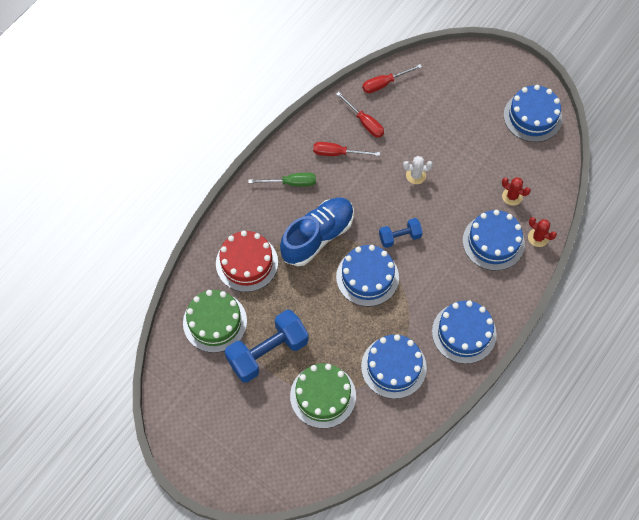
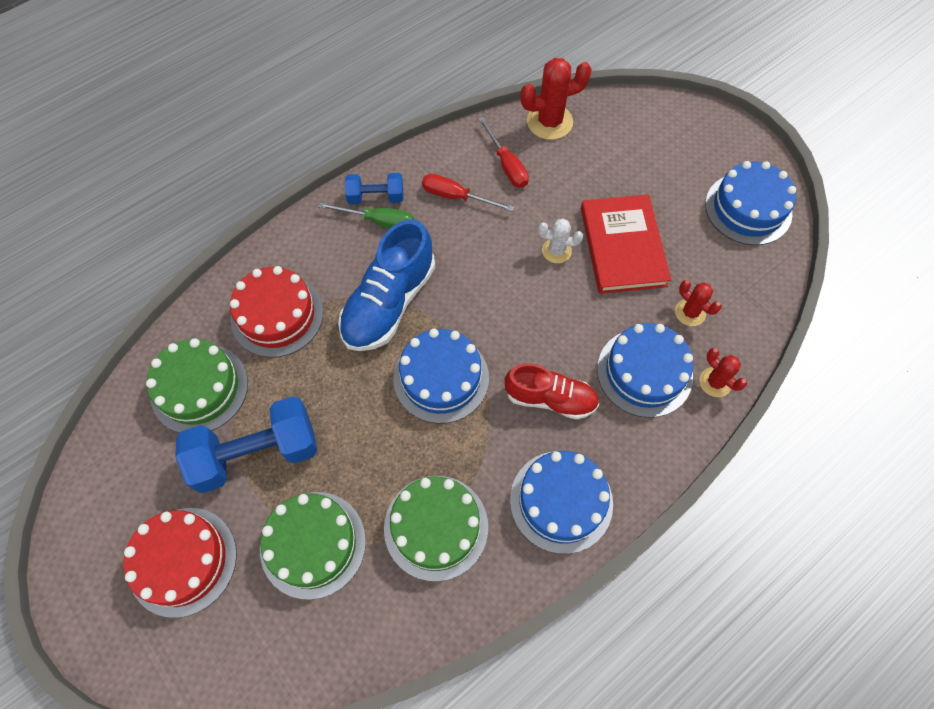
camera: 15 degrees right, 0 degrees up
blue shoe [280,197,354,266] -> blue shoe turned 150 degrees clockwise [338,219,435,351]
blue cake [361,334,427,399] -> green cake [384,476,488,582]
red screwdriver [362,64,422,93] -> red cactus [520,58,592,140]
blue dumbbell [379,218,423,248] -> blue dumbbell moved to [345,173,403,204]
none -> red cake [123,508,237,618]
none -> red shoe [504,363,599,420]
none -> red book [581,194,671,294]

